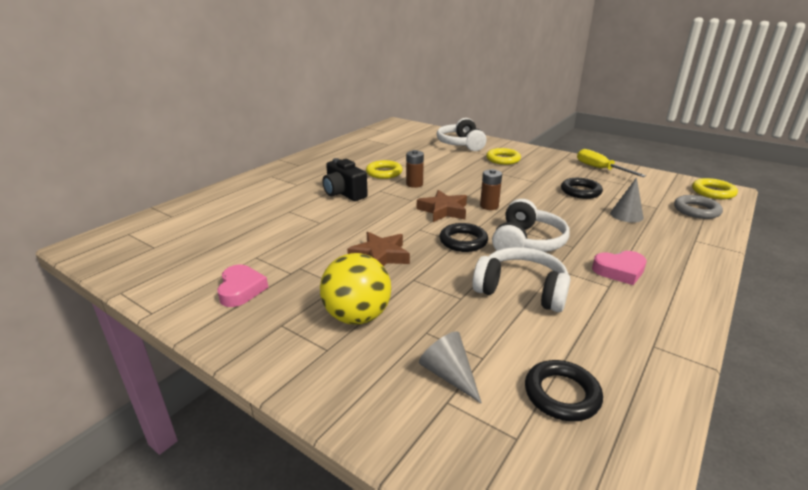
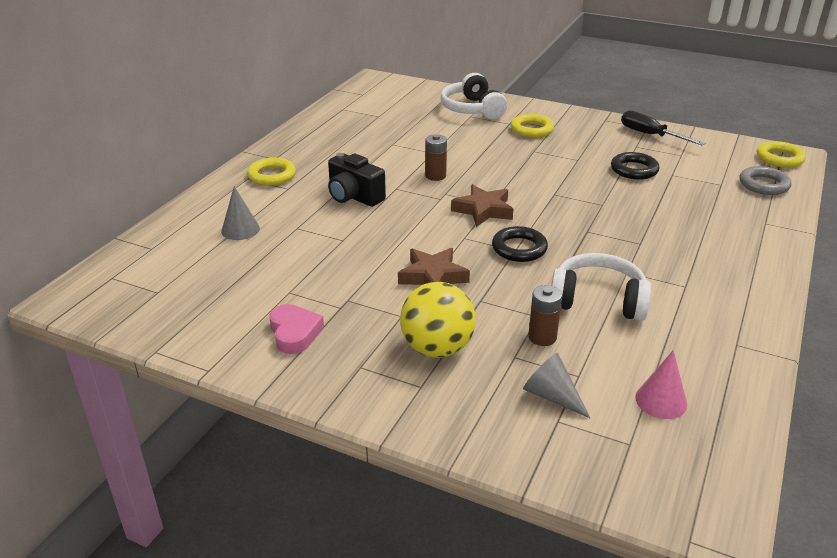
camera: 10 degrees left, 5 degrees up
yellow ring [366,160,403,179] -> yellow ring moved to [247,158,296,186]
brown battery [480,169,502,210] -> brown battery moved to [528,285,562,346]
white headphones [492,199,570,252] -> none
black ring [525,360,603,421] -> pink cone [635,350,687,419]
yellow screwdriver [577,149,646,177] -> black screwdriver [621,111,705,146]
pink heart [592,251,647,285] -> none
grey cone [610,177,644,223] -> grey cone moved to [221,186,260,240]

